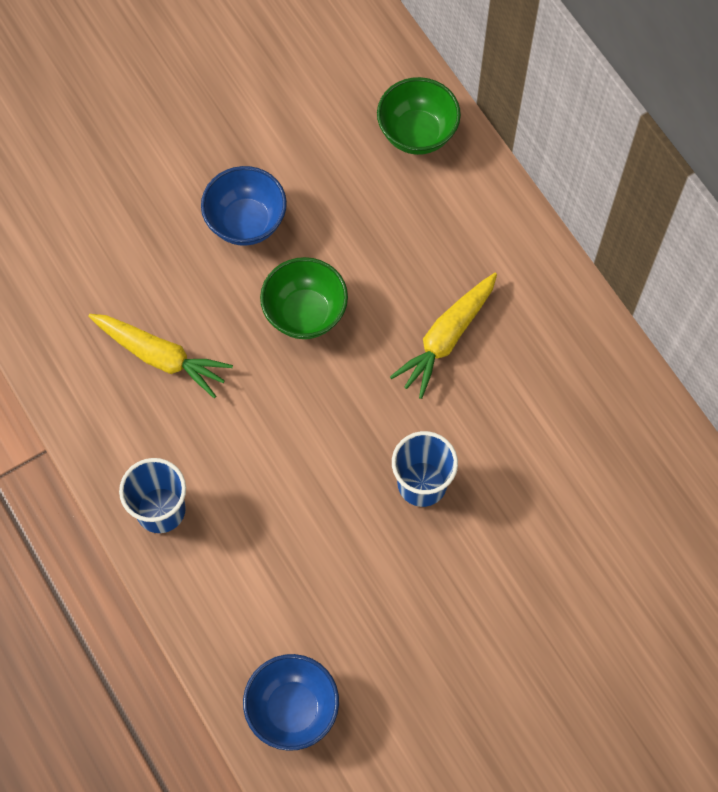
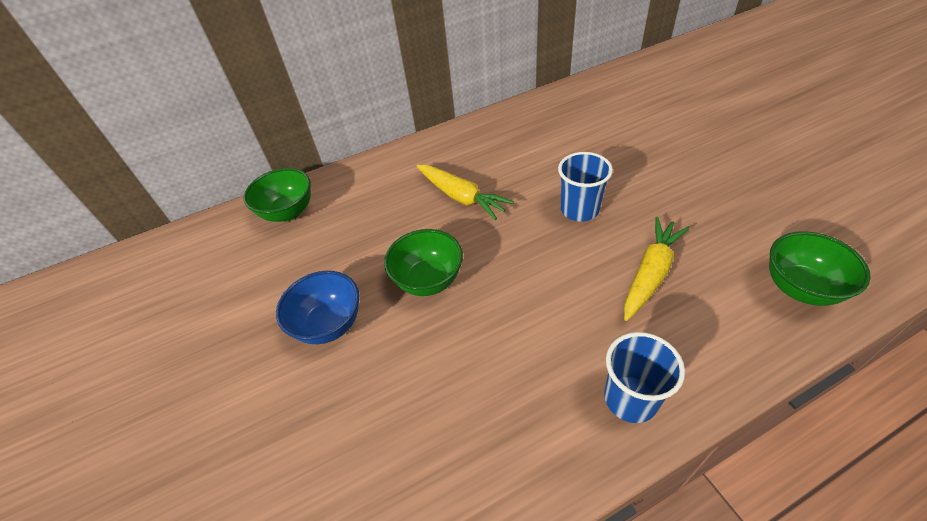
camera: 80 degrees left, 20 degrees down
yellow carrot [88,314,233,398] -> yellow carrot moved to [624,217,690,321]
blue bowl [243,654,339,751] -> green bowl [769,231,871,306]

